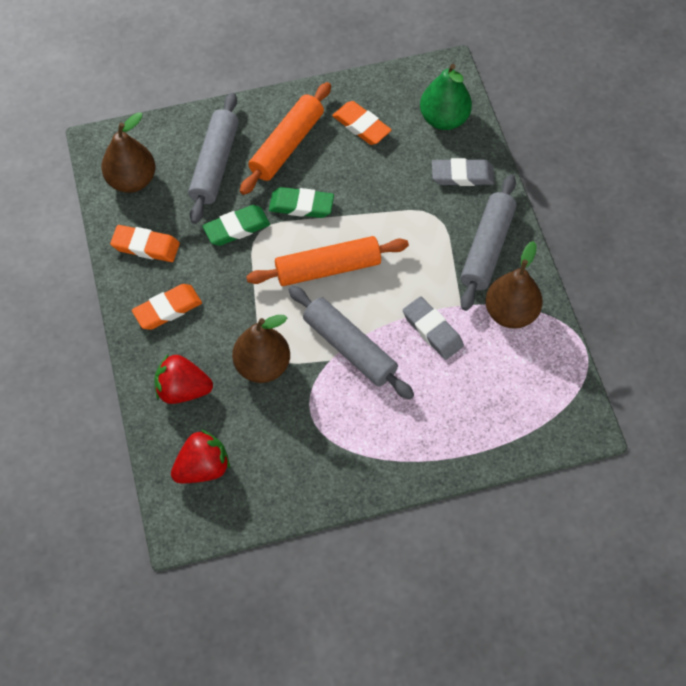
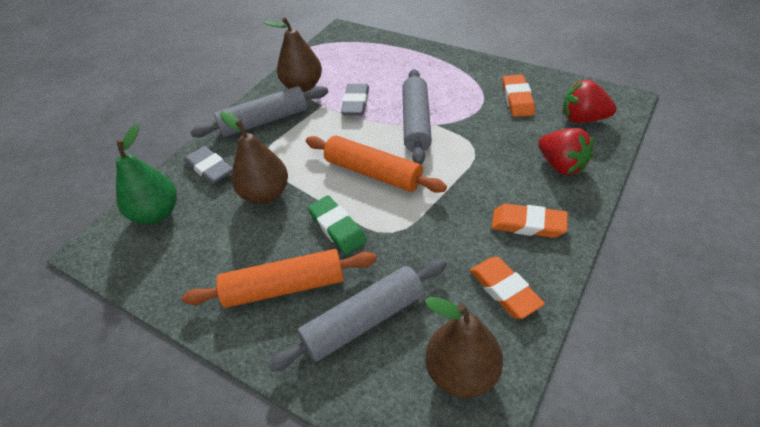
camera: 130 degrees left, 15 degrees down
green eraser [202,205,270,246] -> none
brown pear [232,315,290,383] -> brown pear moved to [220,111,288,204]
orange eraser [332,101,392,145] -> orange eraser moved to [503,74,535,117]

